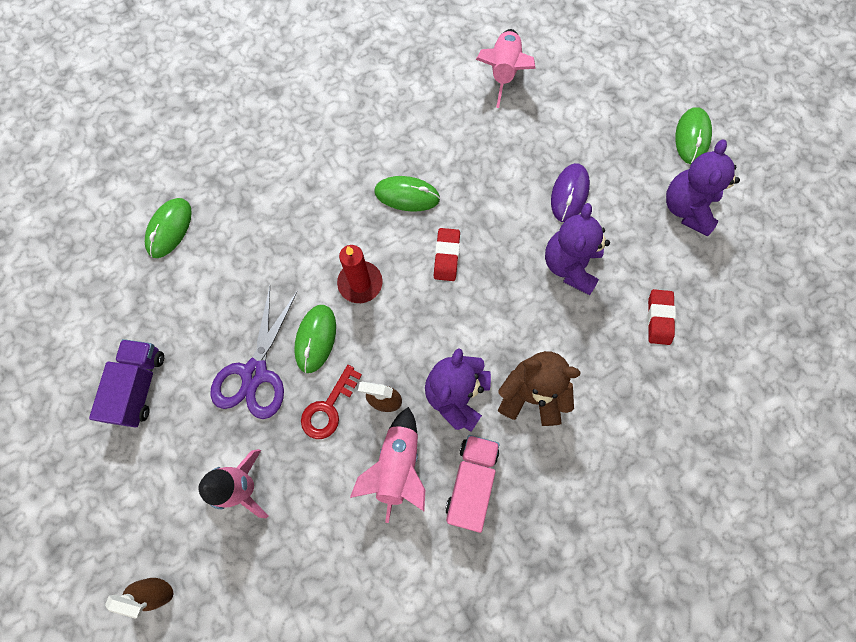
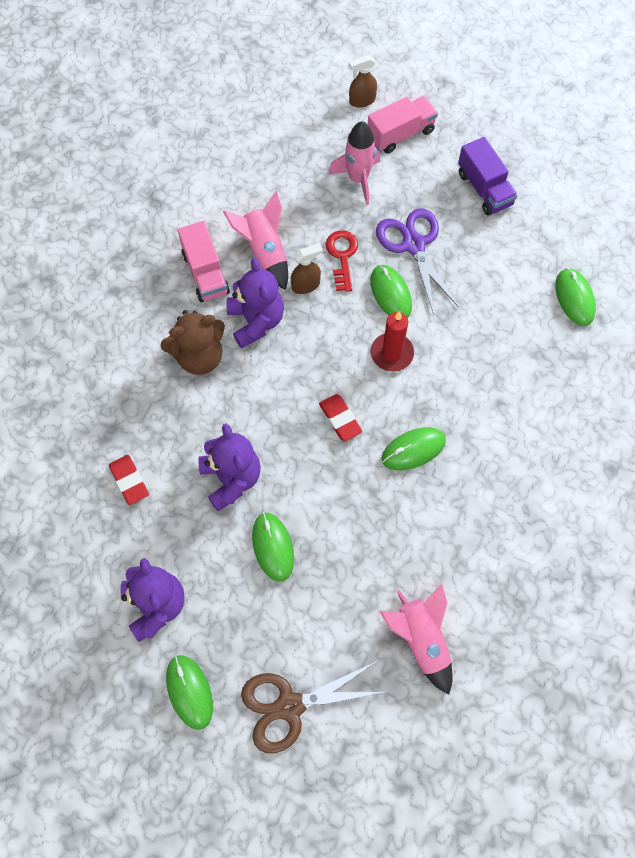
camera: 145 degrees right, 5 degrees down
purple mouse [551,163,590,222] -> green mouse [252,512,294,582]
none -> brown scissors [241,661,385,753]
none -> pink truck [368,96,438,154]

